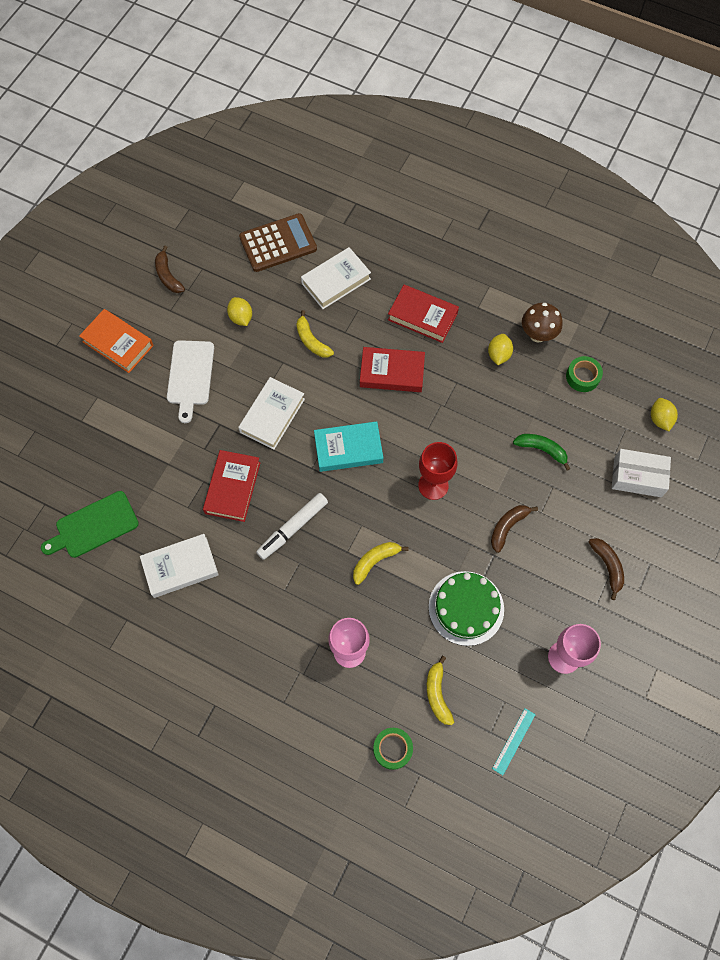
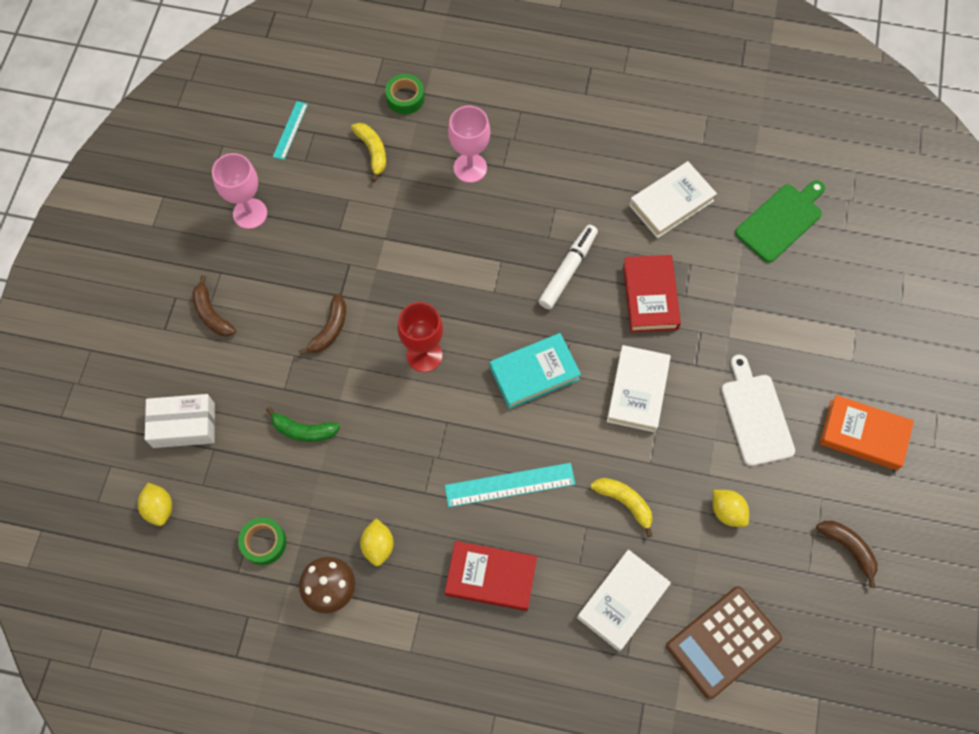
camera: 165 degrees right, 0 degrees up
yellow banana [353,542,408,585] -> none
red book [360,347,425,392] -> turquoise ruler [445,463,575,507]
green cake [429,571,504,646] -> none

